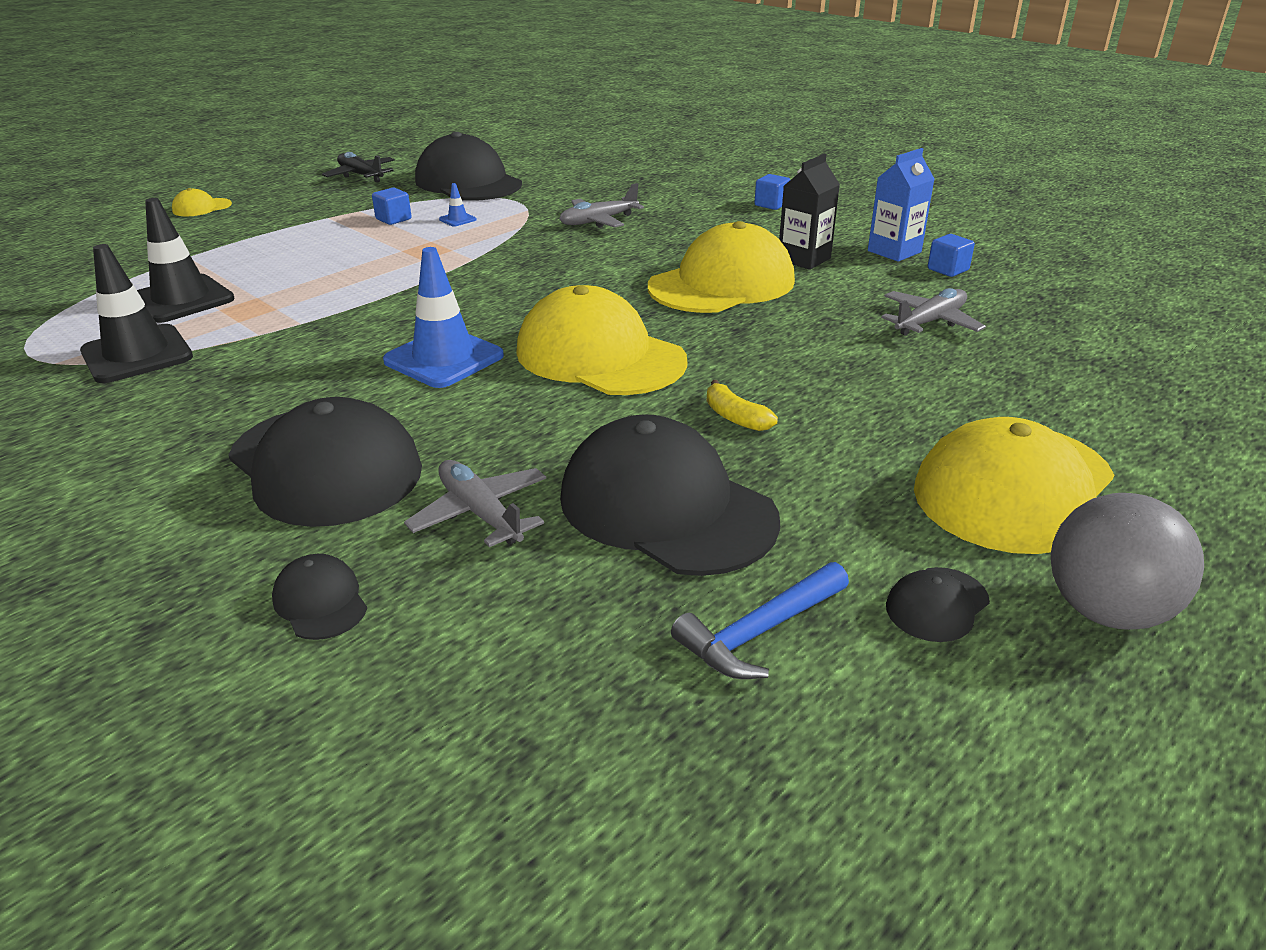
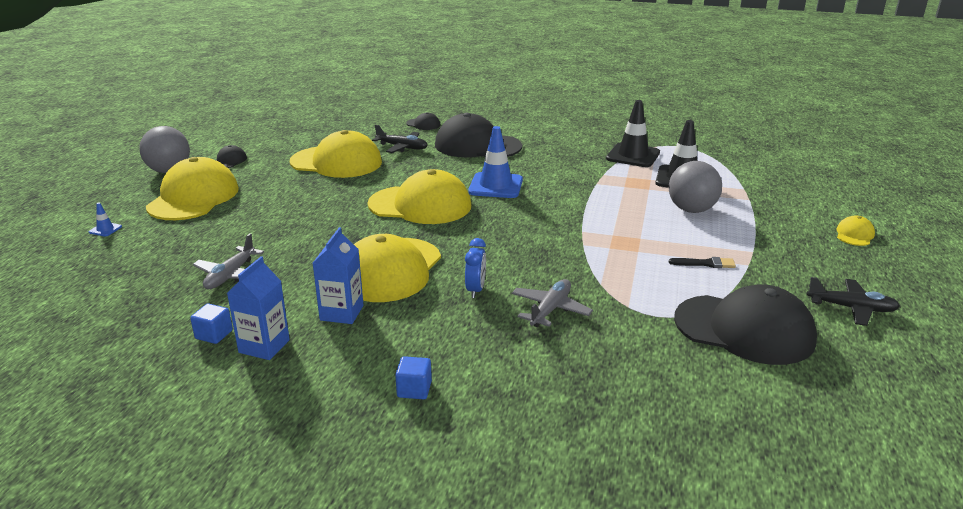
camera: 150 degrees right, 5 degrees down
blue cube [372,188,412,225] -> black brush [669,257,736,268]
grey plane [404,460,546,547] -> black plane [372,125,428,153]
blue traffic cone [439,183,477,227] -> blue traffic cone moved to [89,203,122,236]
black cap [560,414,780,576] -> yellow cap [290,130,382,178]
blue hammer [671,562,849,679] -> none
yellow banana [707,380,778,431] -> none
black carton [779,154,840,270] -> blue carton [313,227,363,324]
none -> blue clock [465,238,486,298]
none -> grey ball [669,161,722,213]

